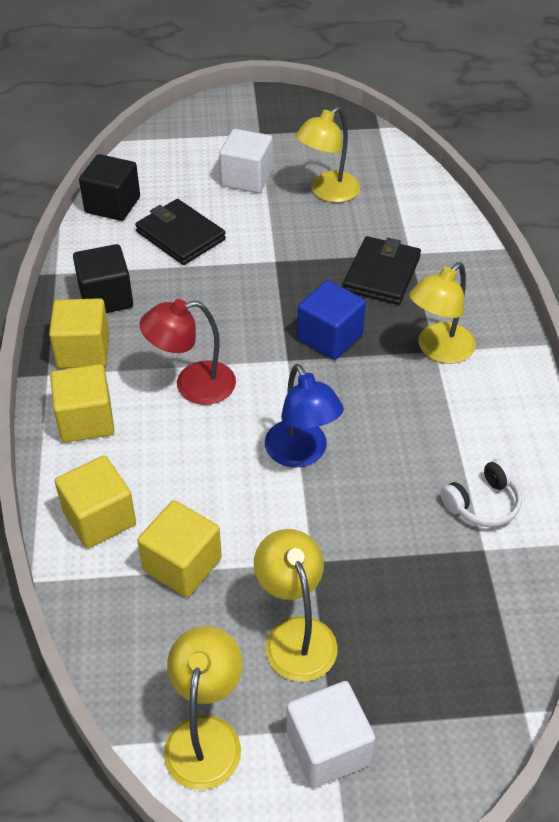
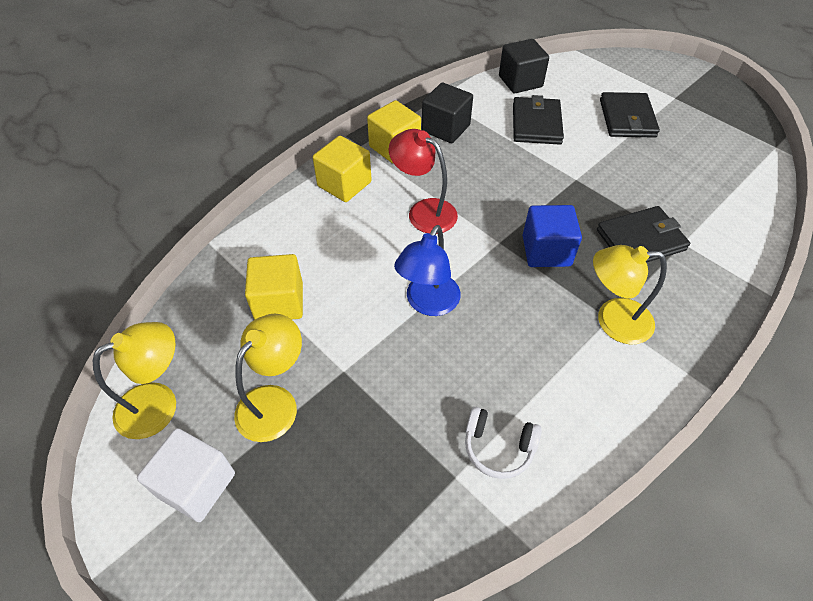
camera: 50 degrees right, 5 degrees up
yellow cube [55,456,136,548] -> none
white cube [219,129,273,193] -> black wallet [600,92,660,138]
yellow lamp [295,107,360,203] -> none

